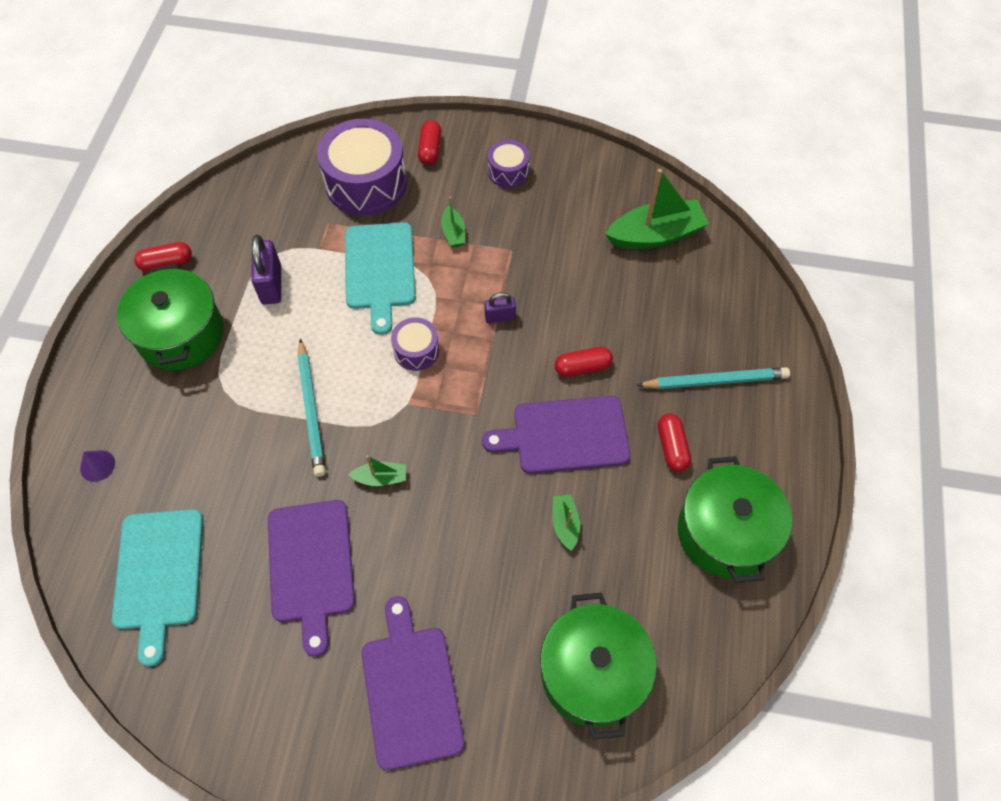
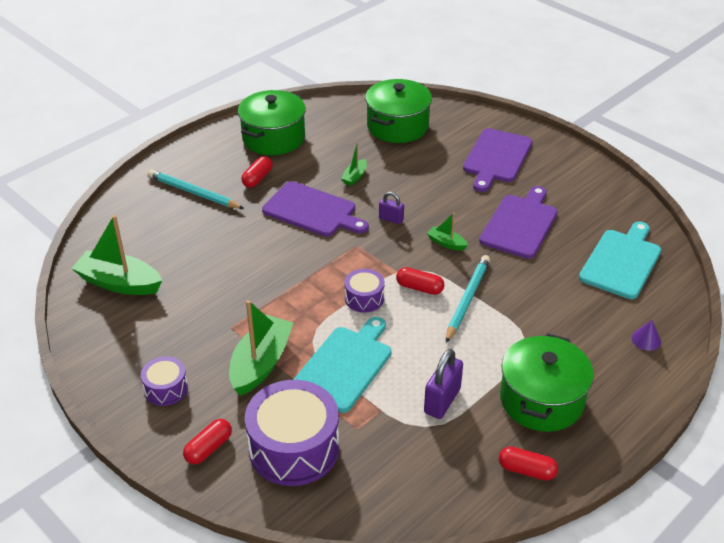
camera: 145 degrees left, 20 degrees down
green boat [441,197,465,247] -> green boat [229,300,294,396], size x2.07
purple padlock [484,292,516,324] -> purple padlock moved to [379,192,404,224]
red capsule [555,347,613,377] -> red capsule moved to [396,267,445,295]

